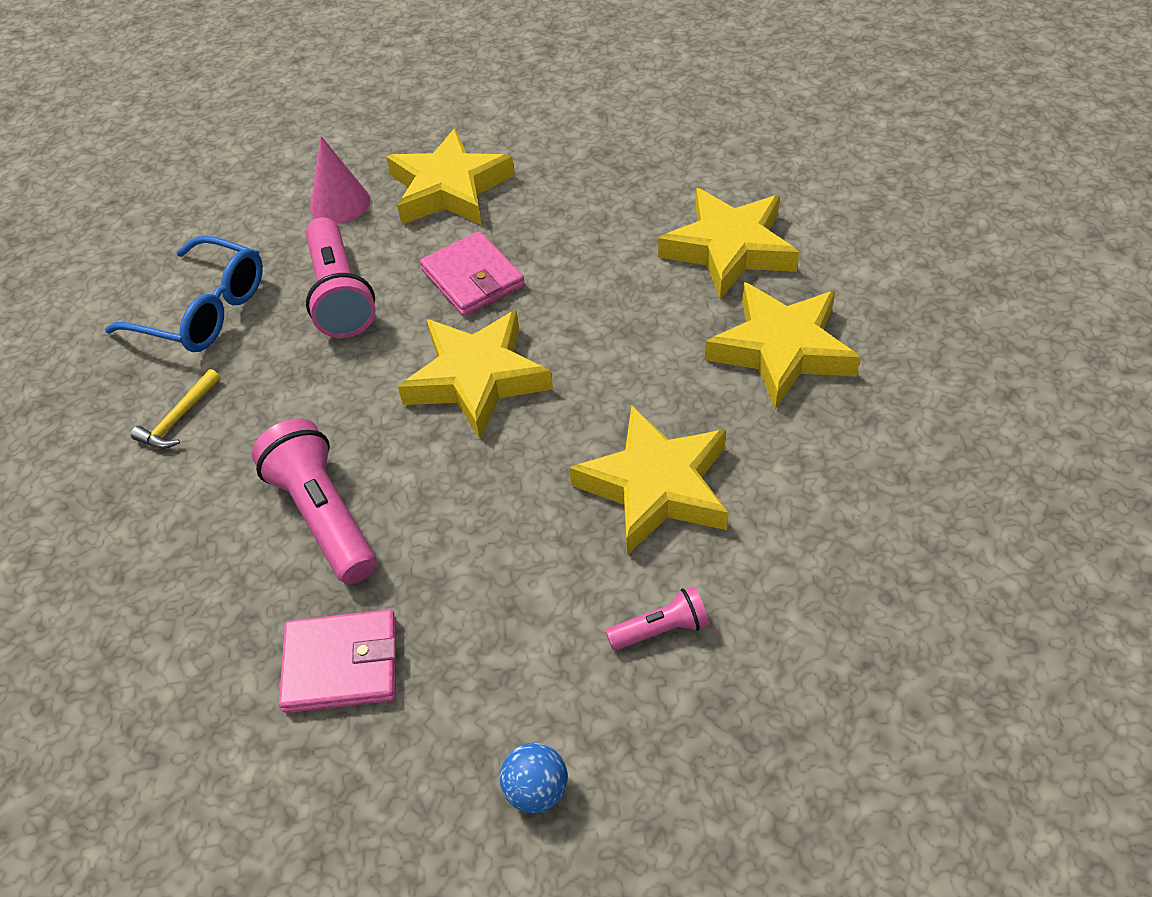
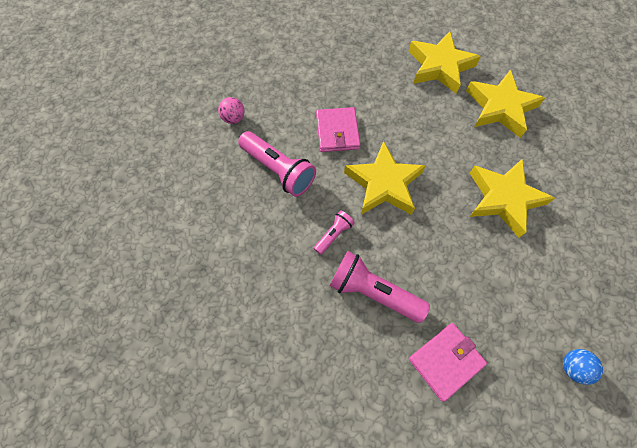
camera: 35 degrees left, 15 degrees up
blue glasses [105,235,263,352] -> none
yellow hammer [131,369,220,449] -> none
pink cone [310,136,370,223] -> pink ball [218,97,244,124]
yellow star [386,128,515,225] -> none
pink wallet [420,231,525,316] -> pink wallet turned 60 degrees clockwise [316,107,361,152]
pink flashlight [606,586,709,651] -> pink flashlight moved to [314,210,355,255]

